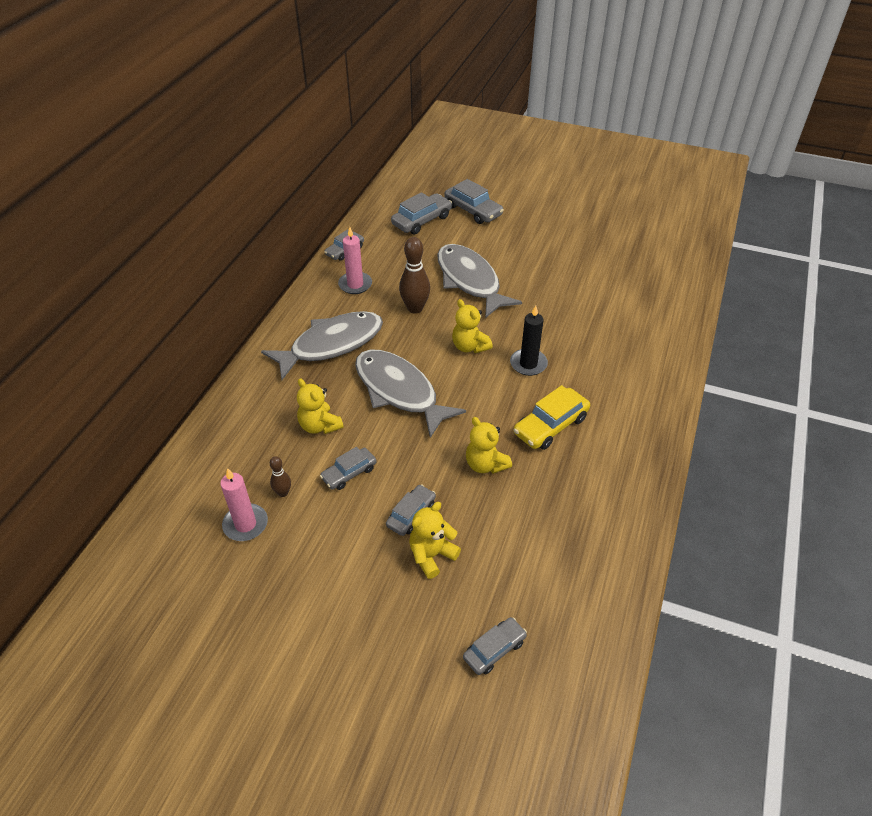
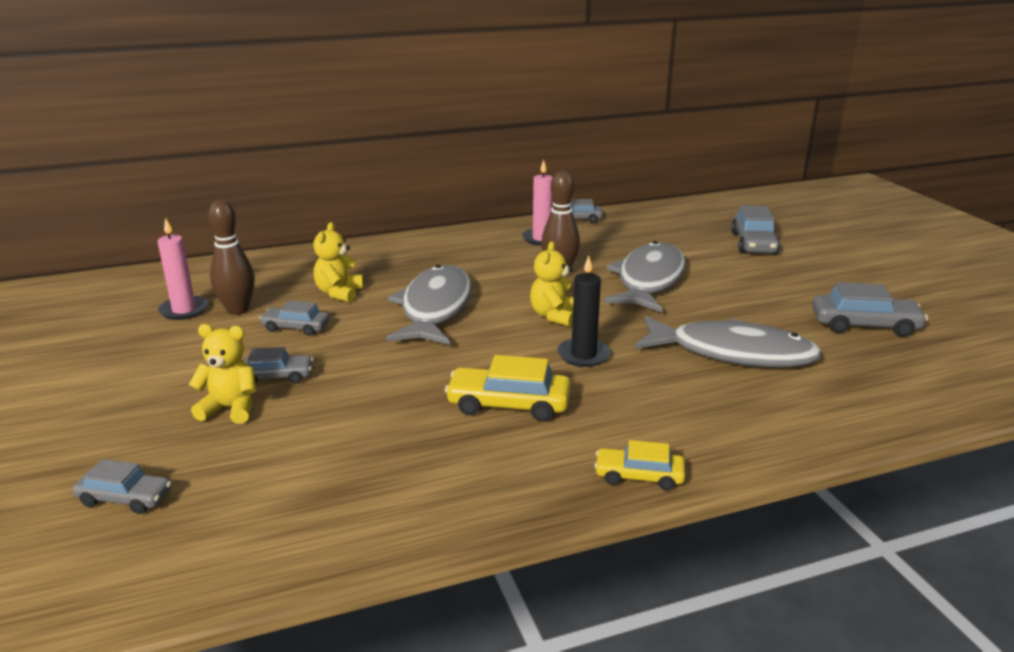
camera: 50 degrees right, 20 degrees down
grey fish [261,311,383,380] -> grey fish moved to [635,316,823,367]
brown bowling pin [270,456,291,497] -> brown bowling pin [208,200,255,315], size x1.88
grey car [391,192,452,234] -> grey car moved to [812,282,928,337]
yellow teddy bear [466,417,512,474] -> none
none -> yellow car [594,440,685,490]

